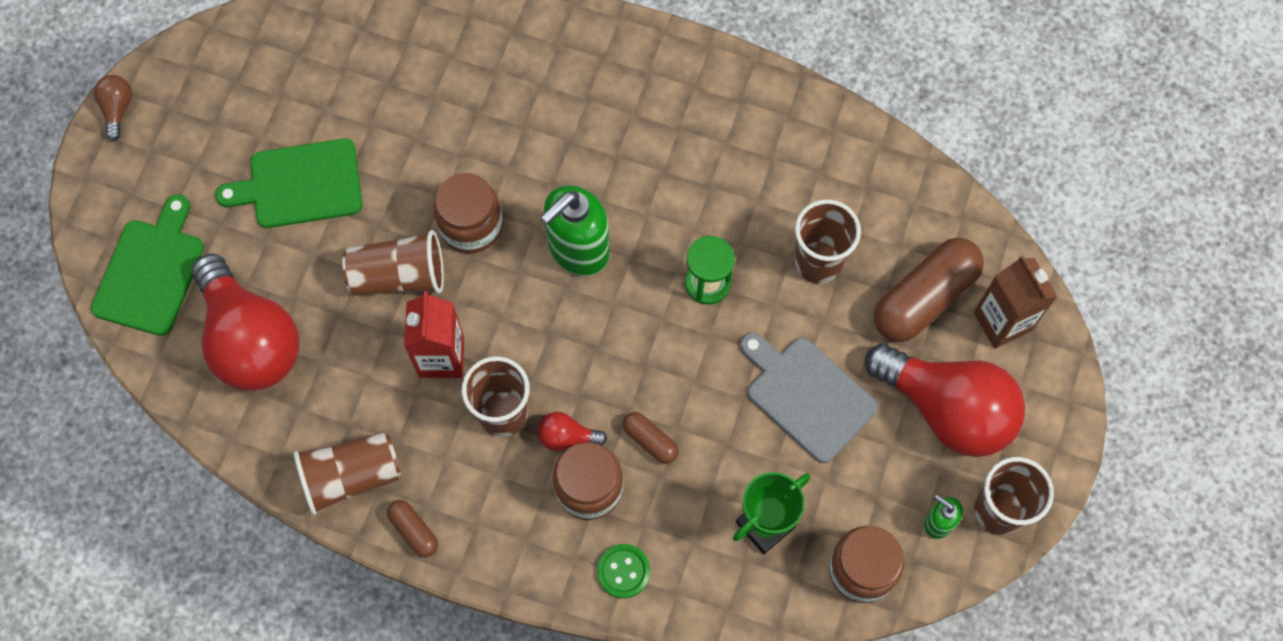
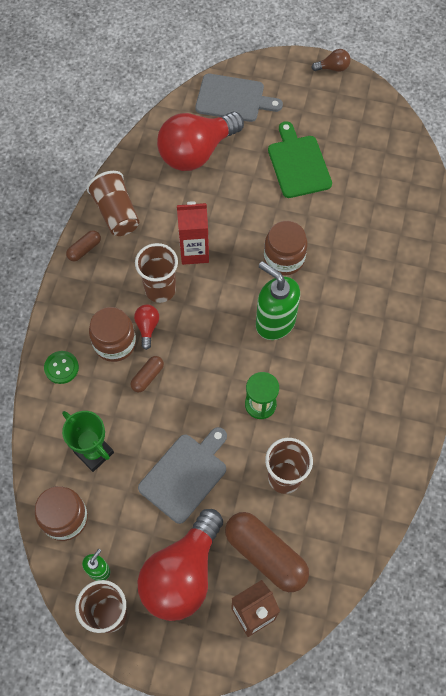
camera: 85 degrees right, 5 degrees down
green cutting board [91,194,204,336] -> grey cutting board [195,74,283,122]
brown cup [343,230,444,296] -> none

